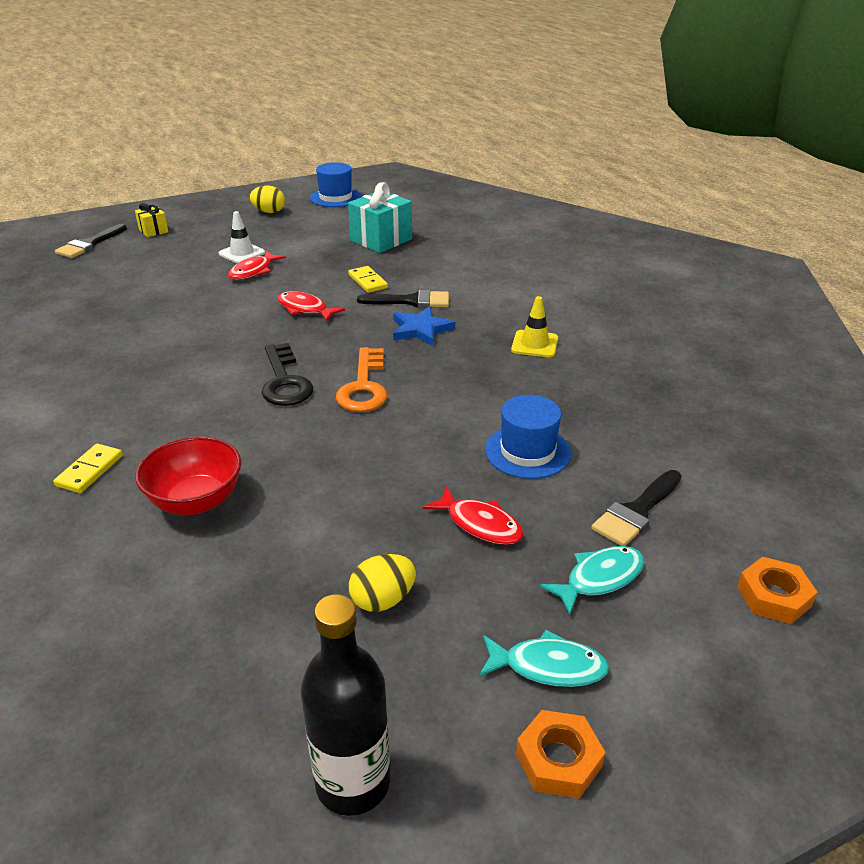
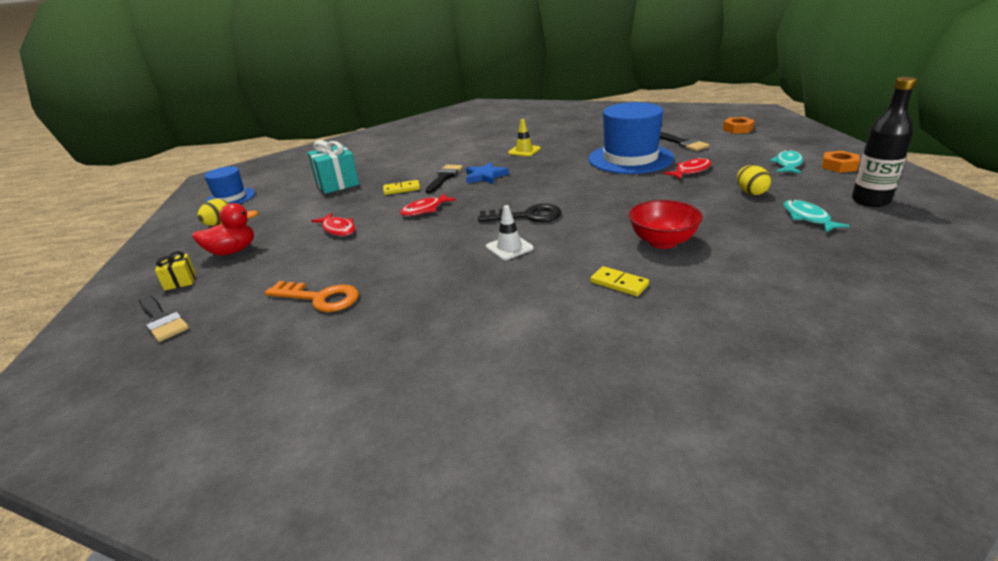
camera: 70 degrees left, 5 degrees down
white traffic cone [218,211,265,264] -> white traffic cone moved to [486,205,534,260]
orange key [336,347,387,412] -> orange key moved to [265,281,359,312]
blue hat [485,395,571,479] -> blue hat [588,102,674,174], size x1.78
turquoise fish [540,546,644,615] -> turquoise fish moved to [783,200,850,233]
none -> red duck [192,203,258,256]

